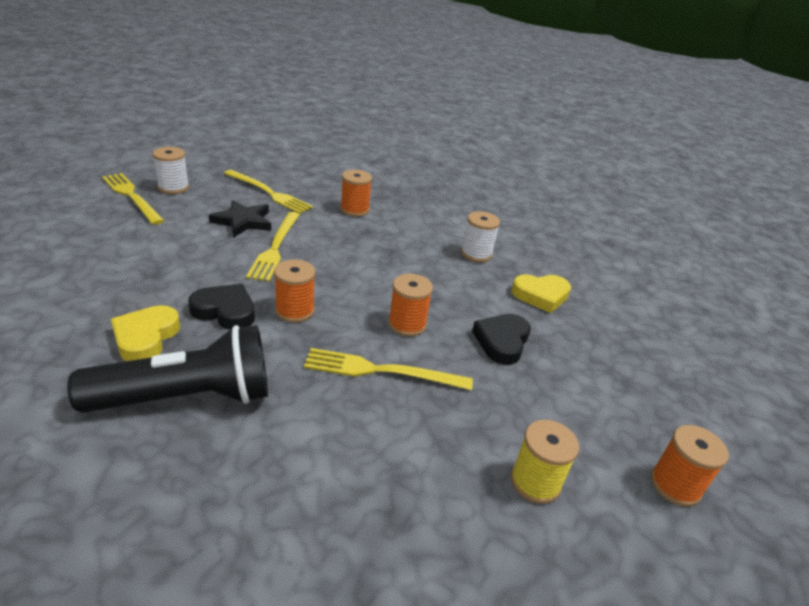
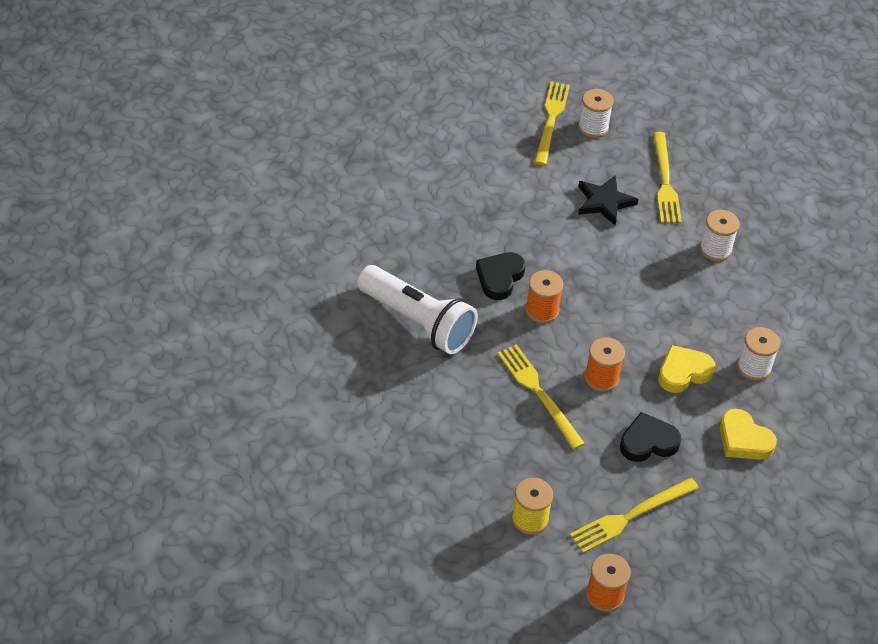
camera: 55 degrees right, 15 degrees up
black flashlight [67,325,268,413] -> white flashlight [357,265,478,354]
yellow heart [111,305,180,361] -> yellow heart moved to [658,345,715,393]
black heart [188,284,255,330] -> black heart turned 135 degrees counterclockwise [476,252,526,300]
yellow fork [246,212,300,282] -> yellow fork moved to [570,477,699,553]
orange spool [340,170,372,217] -> white spool [700,210,740,261]

